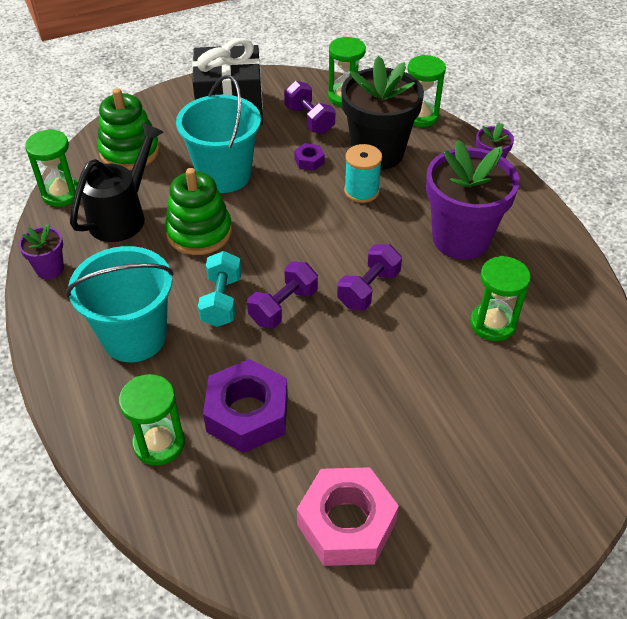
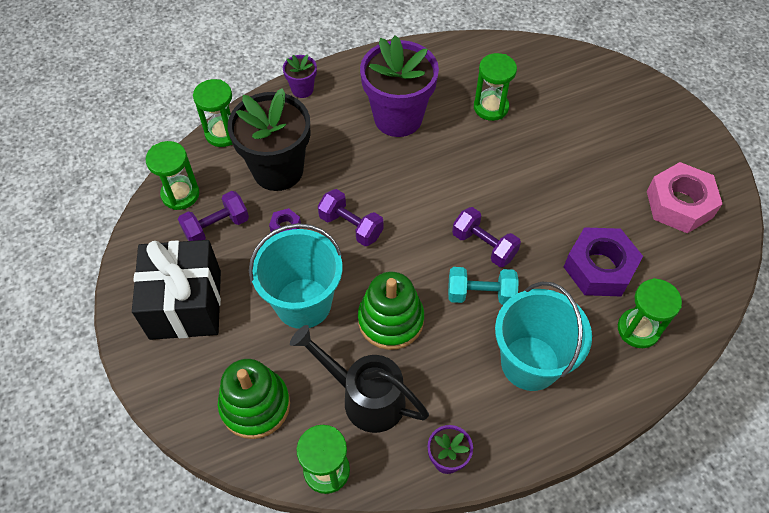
camera: 90 degrees left, 10 degrees up
purple dumbbell [337,244,402,310] -> purple dumbbell moved to [318,189,384,246]
turquoise spool [344,144,382,203] -> none

